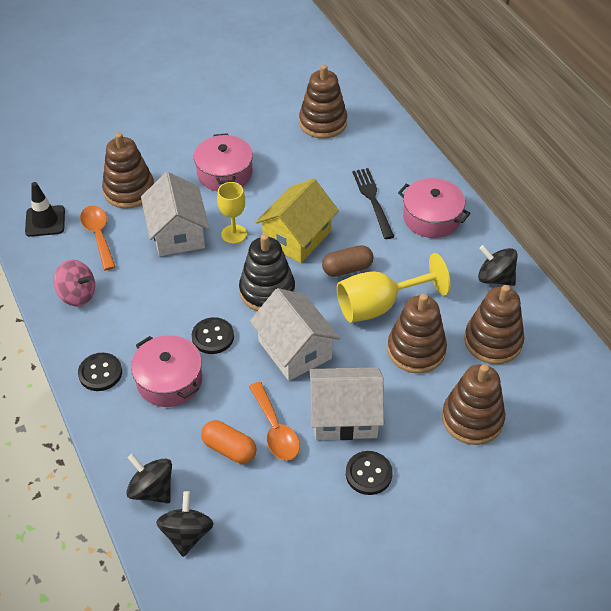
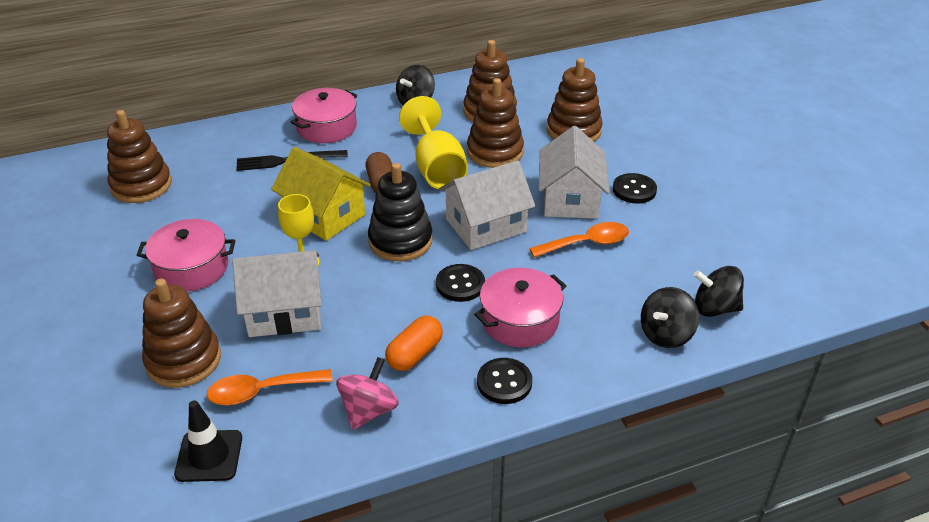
camera: 85 degrees left, 10 degrees down
orange capsule [201,420,257,464] -> orange capsule moved to [385,316,443,371]

